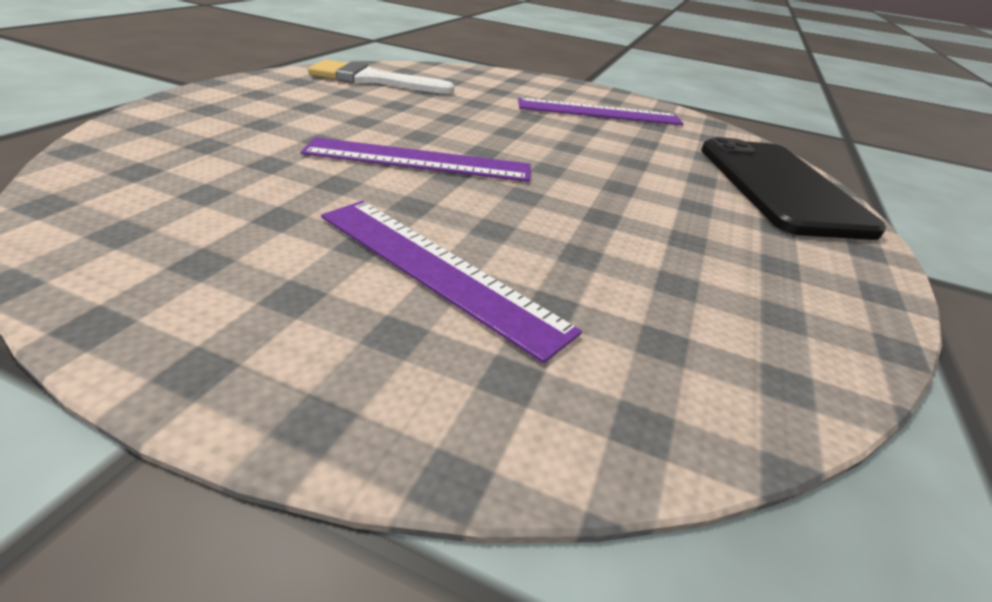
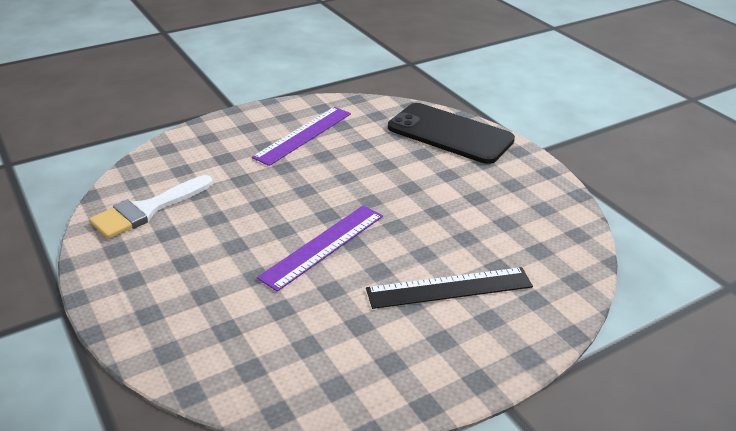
camera: 50 degrees left, 0 degrees up
purple ruler [321,201,582,363] -> black ruler [366,267,533,309]

